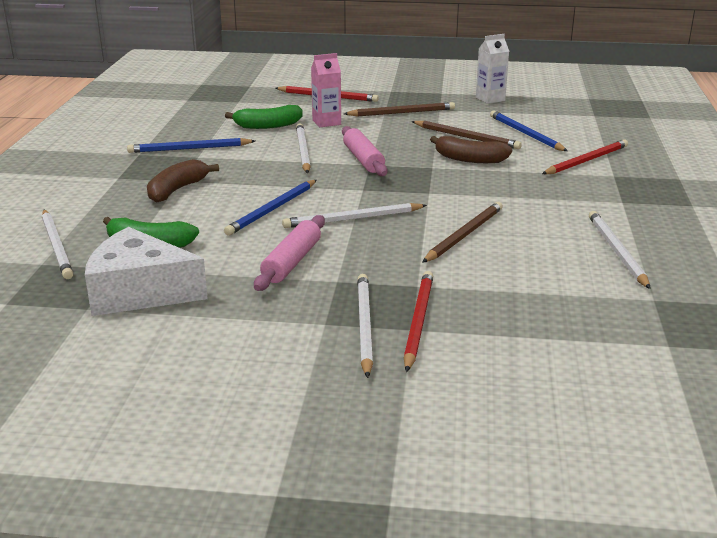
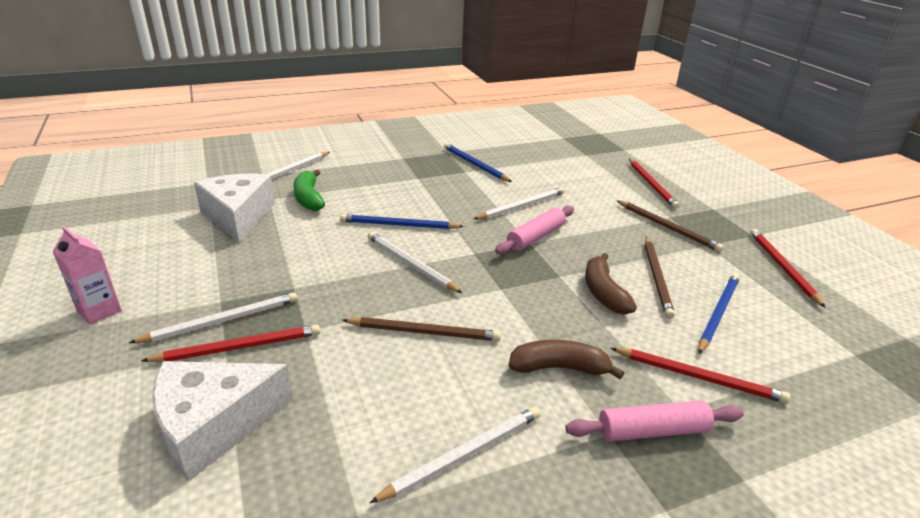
camera: 60 degrees right, 5 degrees up
brown banana [147,159,219,203] -> brown banana moved to [509,340,624,379]
green banana [225,105,302,129] -> none
pink rolling pin [254,215,325,291] -> pink rolling pin moved to [565,400,744,442]
pink carton [311,53,341,127] -> pink carton moved to [52,226,122,325]
white carton [476,34,509,104] -> red pencil [750,229,826,308]
none -> white cheese [152,361,293,481]

